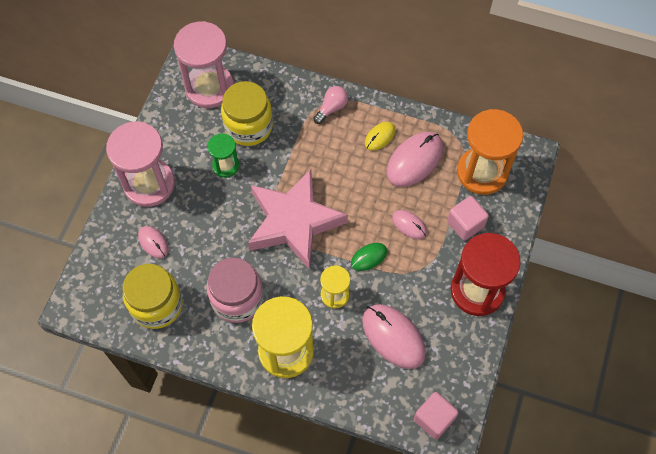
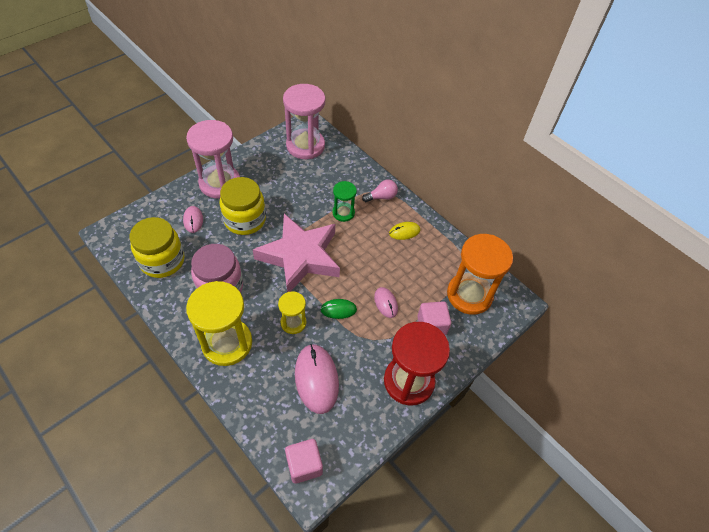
camera: 25 degrees right, 10 degrees down
green hourglass [207,133,239,178] -> green hourglass moved to [332,181,357,222]
yellow jar [221,81,273,146] -> yellow jar moved to [220,177,266,235]
pink mouse [386,132,443,187] -> none

